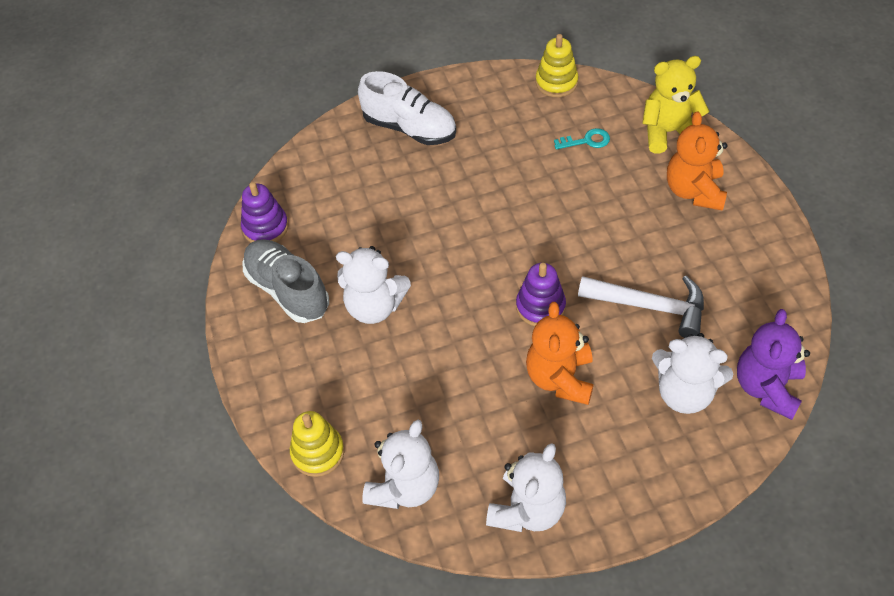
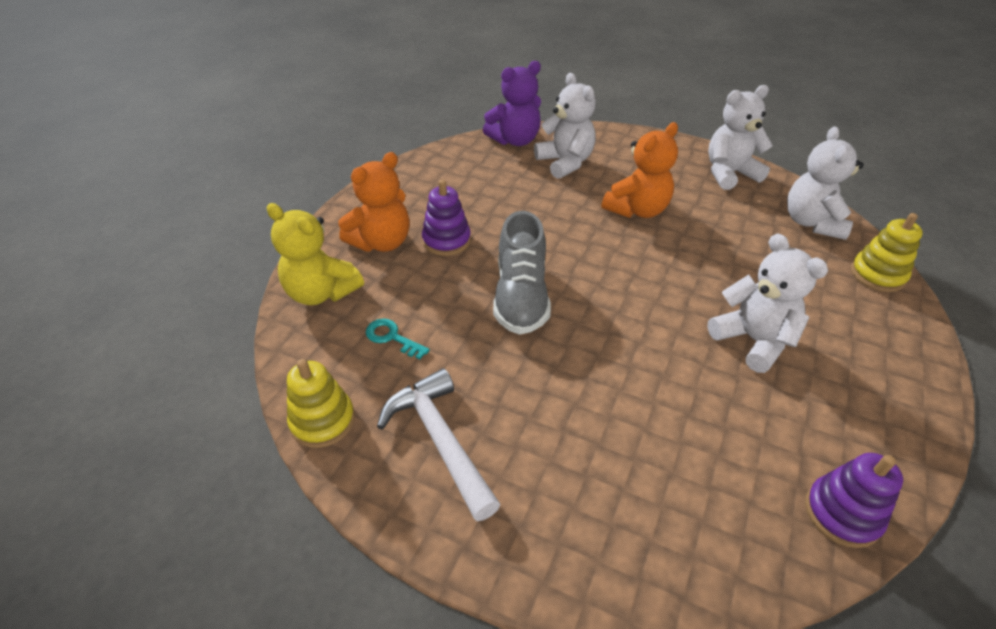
camera: 140 degrees left, 10 degrees down
grey shoe [242,239,329,323] -> grey shoe moved to [493,211,551,335]
white shoe [358,71,456,145] -> none
white teddy bear [362,420,439,509] -> white teddy bear turned 60 degrees counterclockwise [787,126,864,240]
purple stacking toy [516,263,566,326] -> purple stacking toy moved to [422,180,471,256]
white hammer [578,276,704,338] -> white hammer moved to [377,368,501,521]

